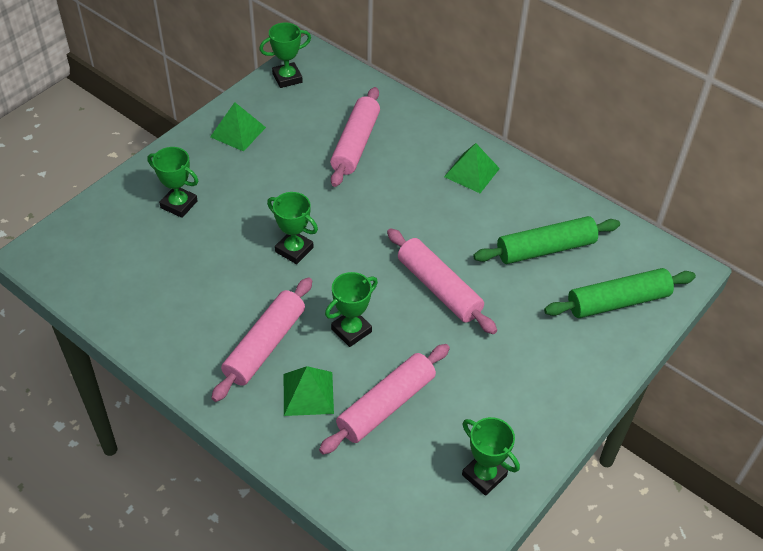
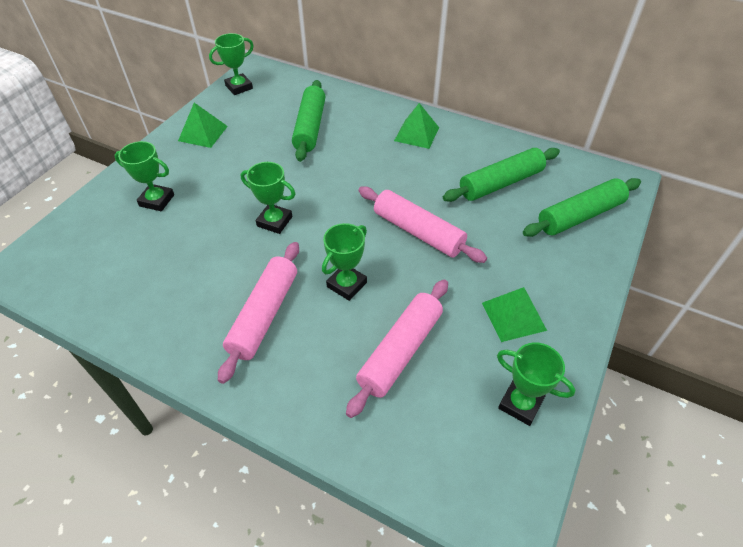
camera: 10 degrees left, 0 degrees up
green pyramid [284,366,334,416] -> green pyramid moved to [482,287,547,342]
pink rolling pin [330,87,380,187] -> green rolling pin [292,80,325,162]

